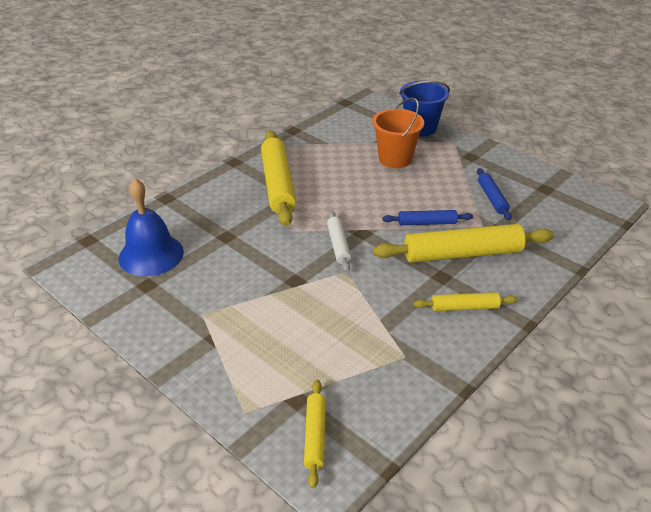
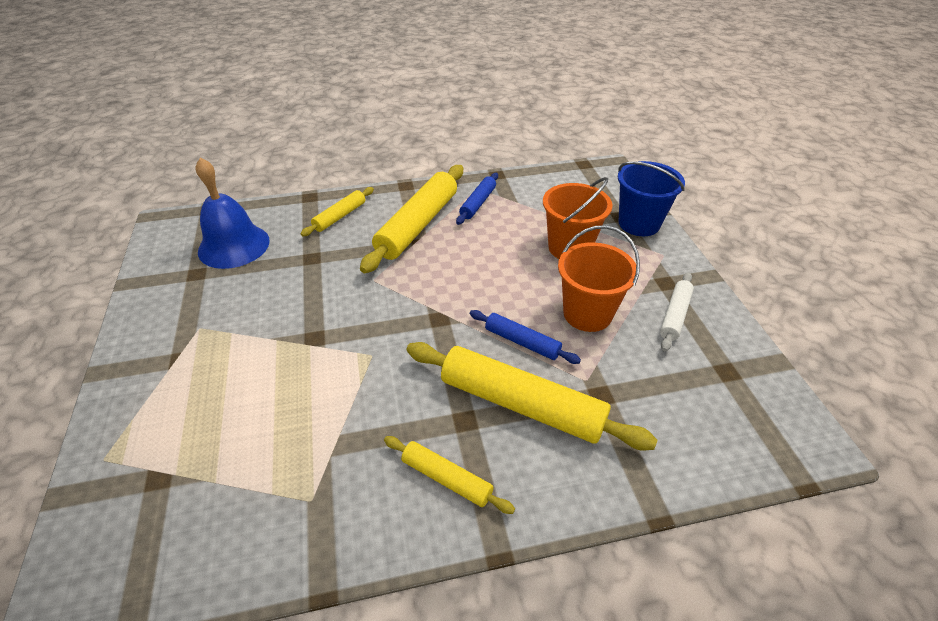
camera: 35 degrees right, 5 degrees up
yellow rolling pin [304,380,326,488] -> yellow rolling pin moved to [301,187,374,236]
white rolling pin [327,210,351,272] -> white rolling pin moved to [660,272,694,351]
blue rolling pin [477,168,512,220] -> blue rolling pin moved to [456,173,498,225]
none -> orange bucket [558,225,640,332]

